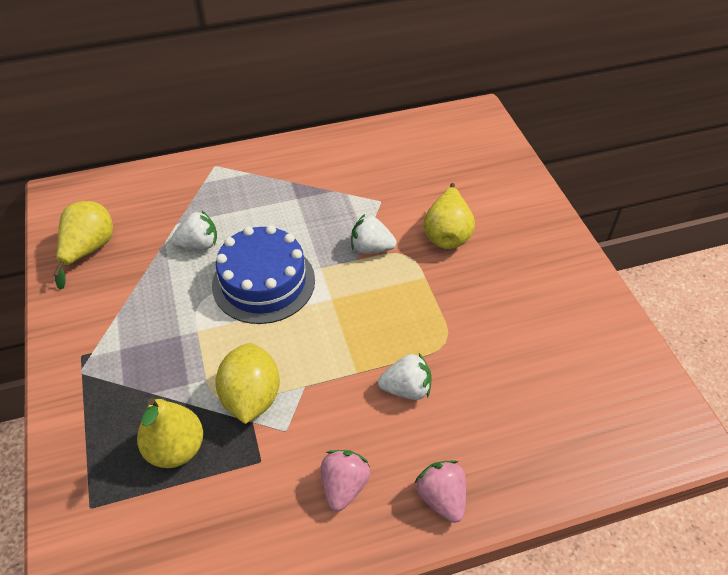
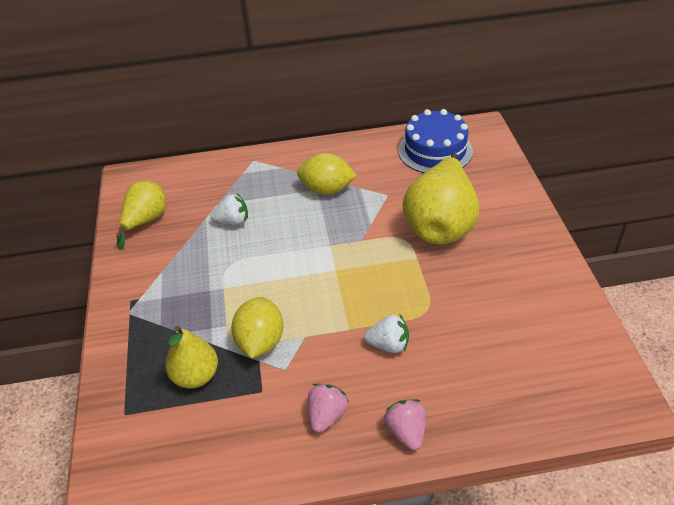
camera: 10 degrees right, 5 degrees down
blue cake [212,225,315,324] -> blue cake moved to [398,109,473,173]
white strawberry [351,214,397,254] -> none
yellow pear [423,183,475,249] -> yellow pear [403,153,479,244], size x1.71
none -> yellow lemon [297,153,357,195]

